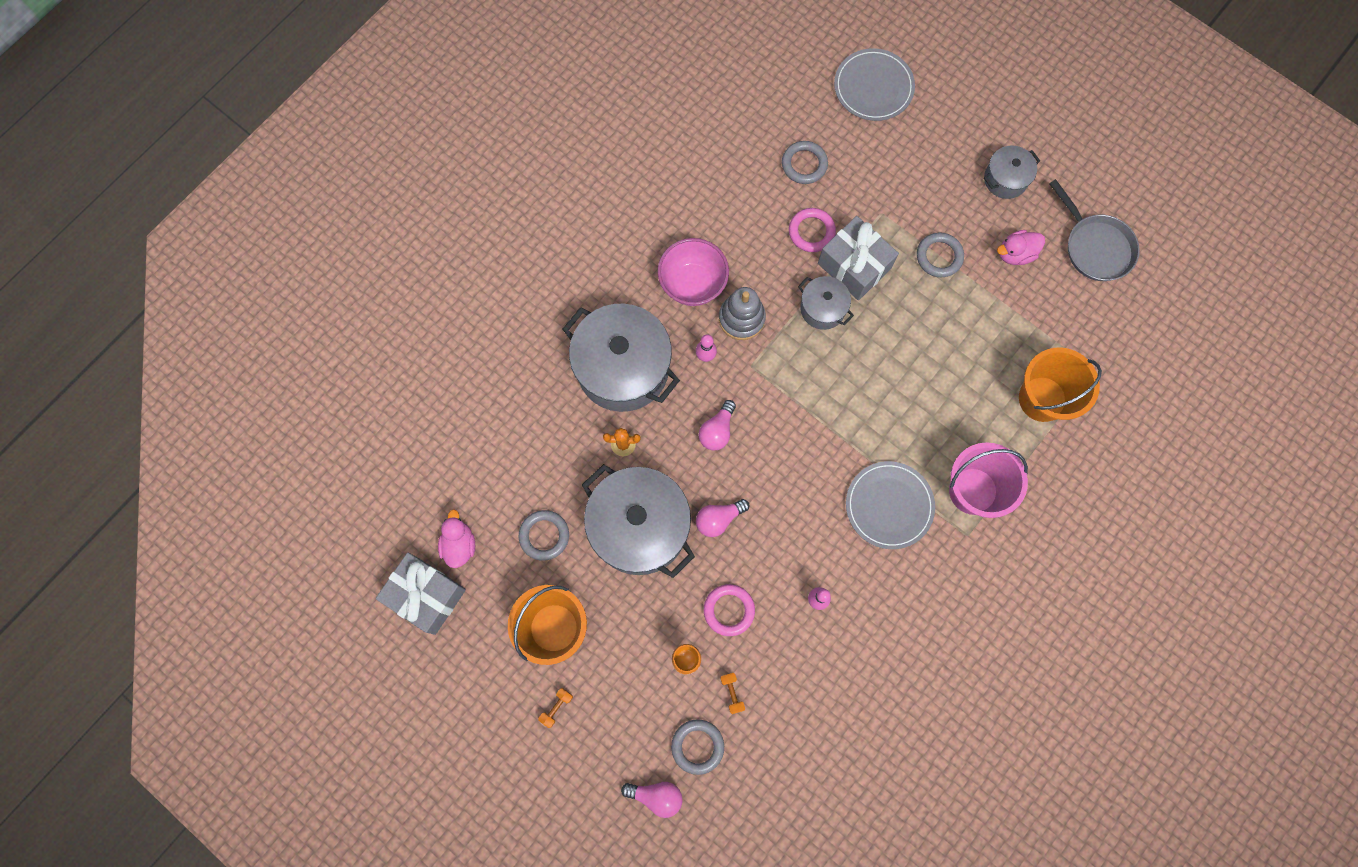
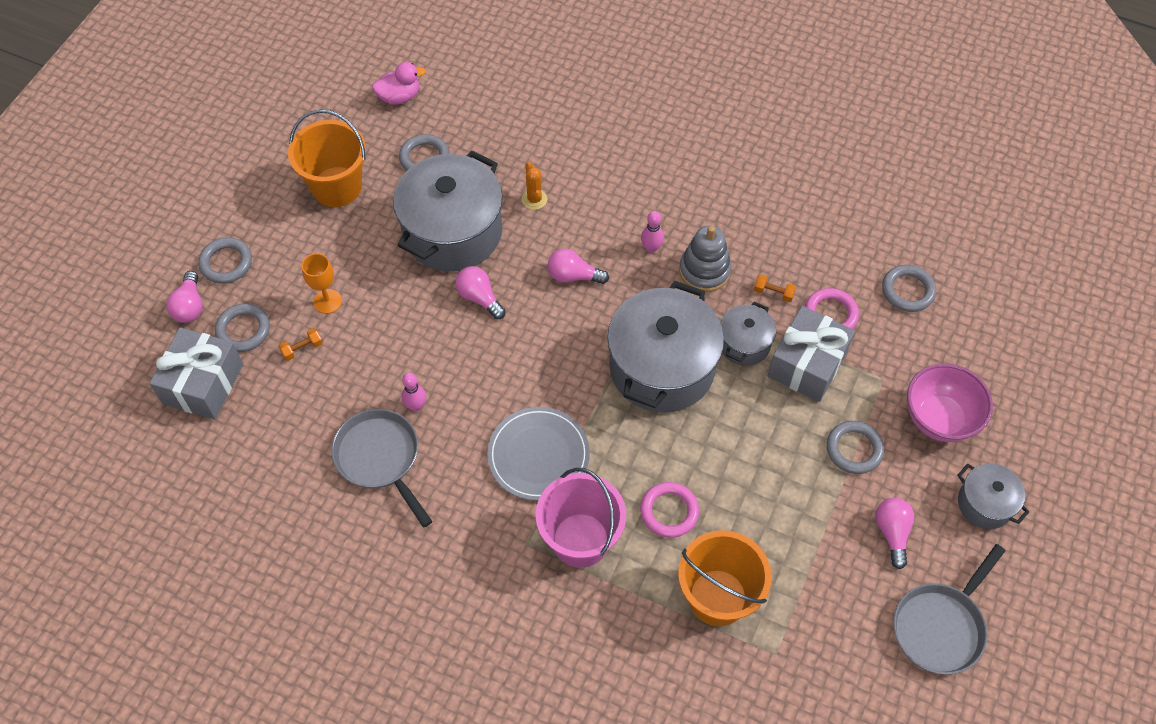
camera: 75 degrees right, 15 degrees down
grey gift [376,553,466,635] -> grey gift moved to [149,327,243,419]
orange dumbbell [538,688,573,728] -> orange dumbbell moved to [754,274,796,302]
grey pot [563,304,680,412] -> grey pot moved to [607,281,724,413]
pink bowl [657,238,729,306] -> pink bowl moved to [907,364,993,442]
pink ring [704,584,755,636] -> pink ring moved to [640,482,699,538]
grey plate [834,48,915,121] -> none
pink duck [997,230,1045,265] -> pink light bulb [875,498,915,569]
none -> grey ring [198,237,252,284]
none -> grey pan [331,409,432,527]

